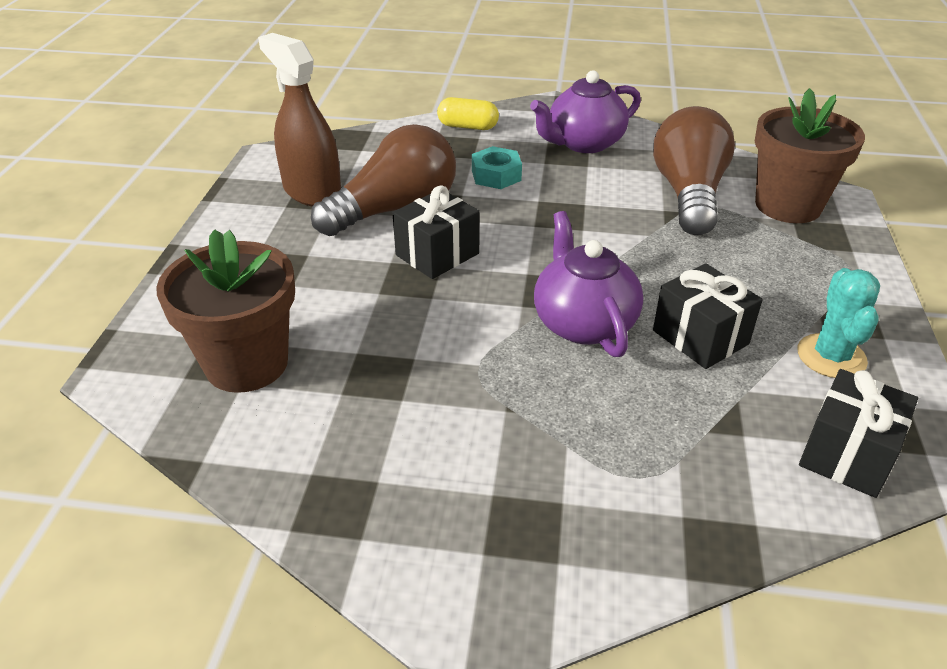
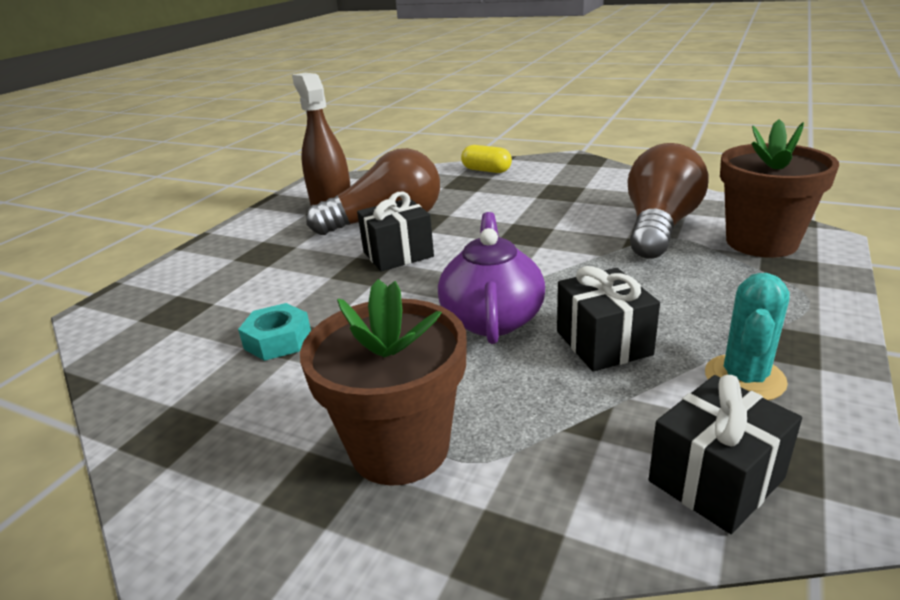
camera: 20 degrees right, 10 degrees down
brown flower pot [156,229,295,393] -> brown flower pot moved to [300,279,467,486]
turquoise nut [472,146,522,189] -> turquoise nut moved to [238,303,311,361]
purple teapot [530,70,641,153] -> none

